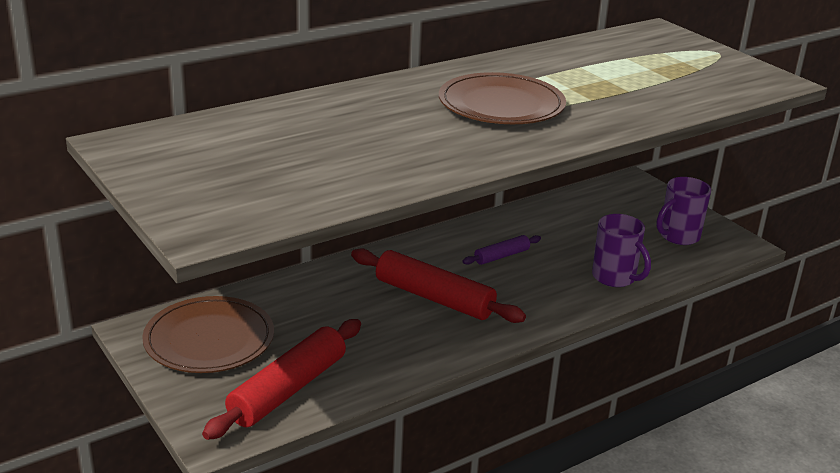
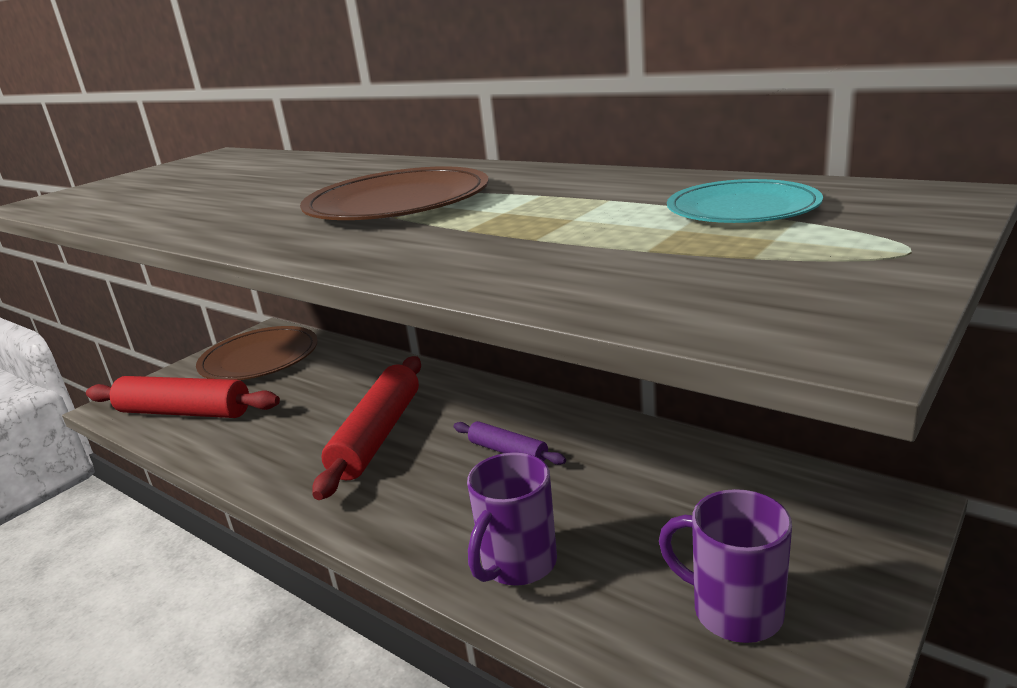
camera: 75 degrees right, 5 degrees down
none -> turquoise plate [667,179,823,223]

